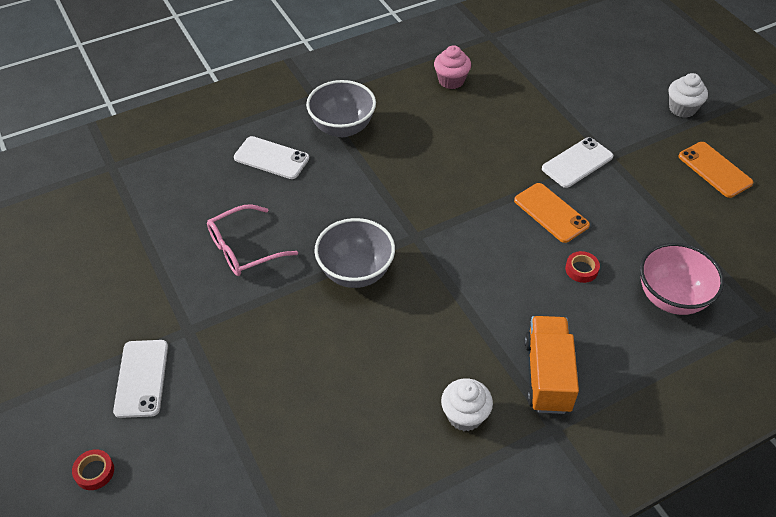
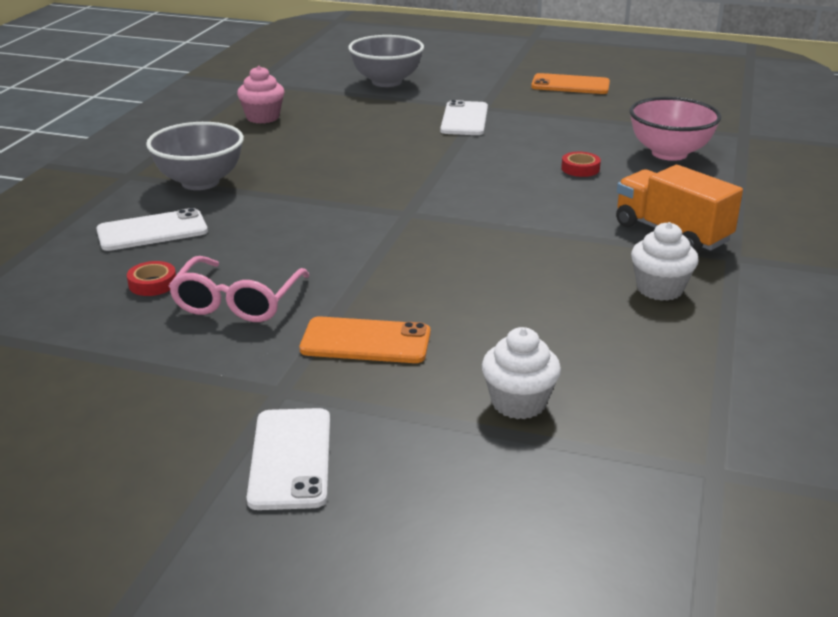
camera: 45 degrees left, 20 degrees down
red tape [72,449,114,490] -> red tape moved to [127,261,176,296]
white phone [113,340,168,418] -> white phone turned 45 degrees clockwise [247,408,330,510]
grey bowl [314,218,395,288] -> grey bowl moved to [348,35,424,87]
orange phone [514,183,590,243] -> orange phone moved to [300,316,431,363]
white cupcake [669,73,708,118] -> white cupcake moved to [482,327,561,419]

